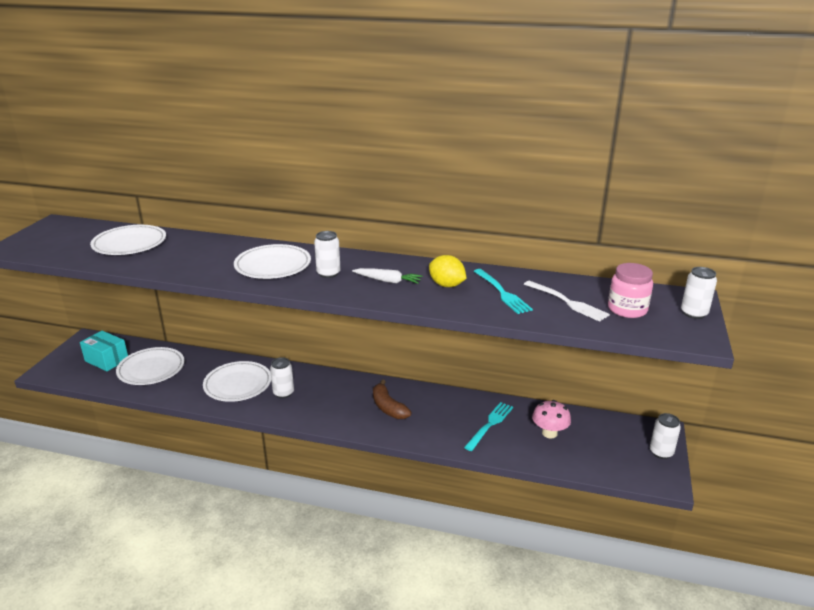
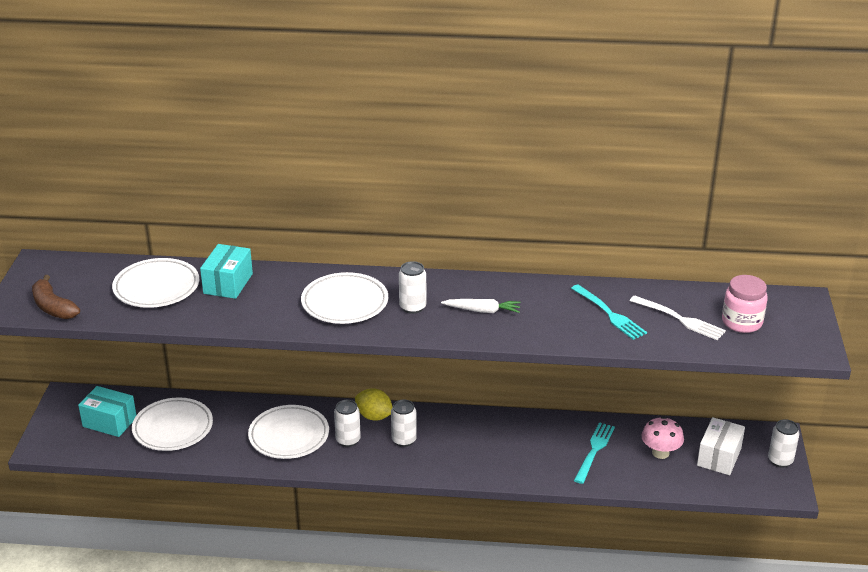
camera: 10 degrees left, 5 degrees up
brown banana [373,380,411,419] -> brown banana moved to [32,275,80,319]
yellow lemon [429,255,467,287] -> yellow lemon moved to [355,388,393,421]
white can [681,267,717,319] -> white can moved to [391,399,417,447]
none -> turquoise box [200,244,253,299]
none -> white box [697,417,745,475]

